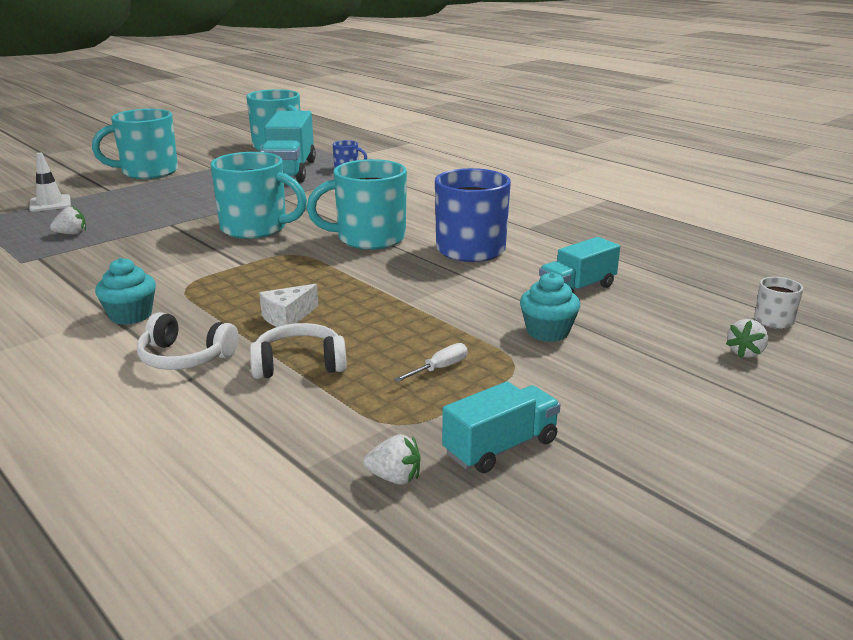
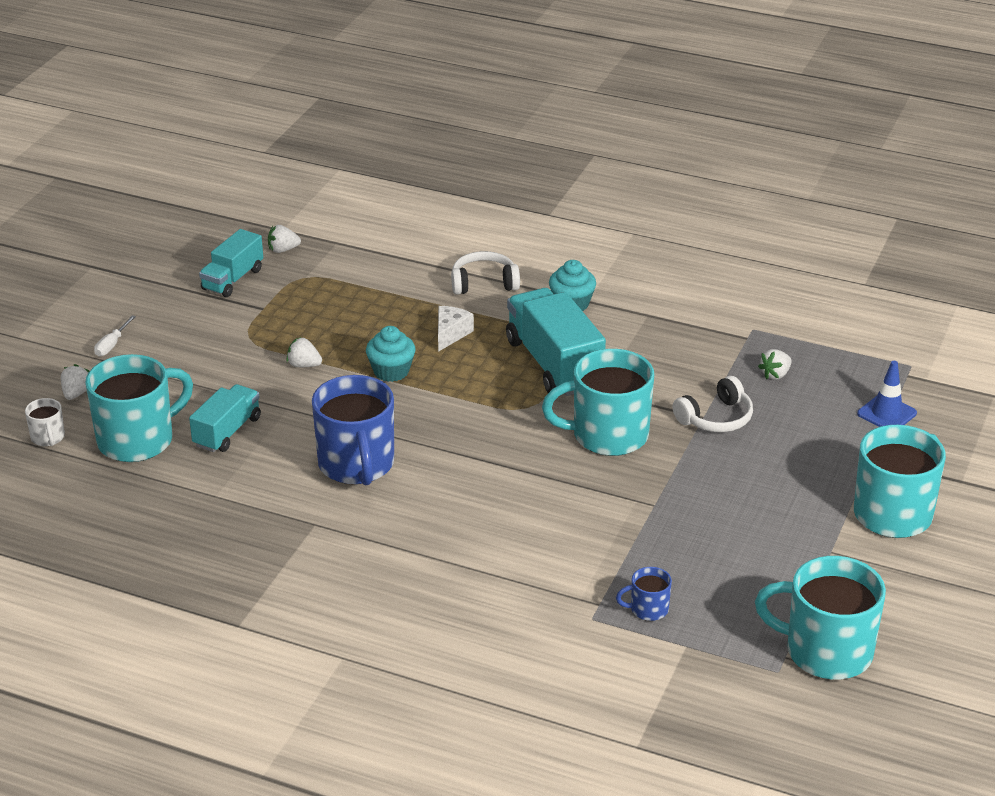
camera: 155 degrees right, 10 degrees up
white traffic cone [29,153,71,212] -> blue traffic cone [857,361,917,427]
white headphones [250,323,347,379] -> white headphones moved to [673,376,753,432]
turquoise truck [260,111,316,182] -> turquoise truck moved to [506,288,606,396]
turquoise mug [307,159,407,250] -> turquoise mug moved to [85,354,193,462]
white screwdriver [394,343,468,382] -> white screwdriver moved to [94,315,136,356]
turquoise cupcake [520,272,580,342] -> turquoise cupcake moved to [366,326,416,382]
none -> white strawberry [286,337,322,367]

